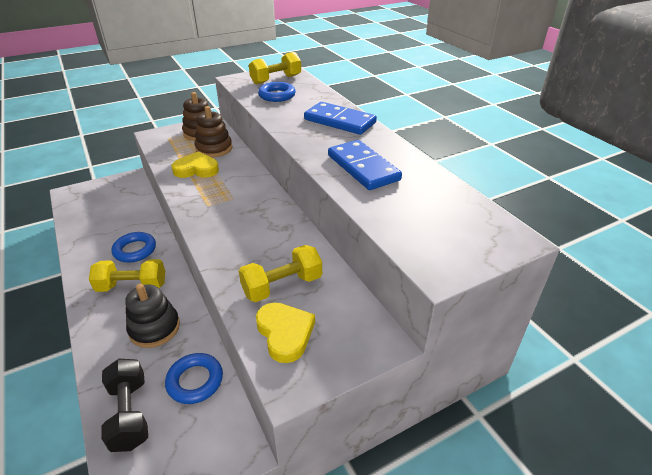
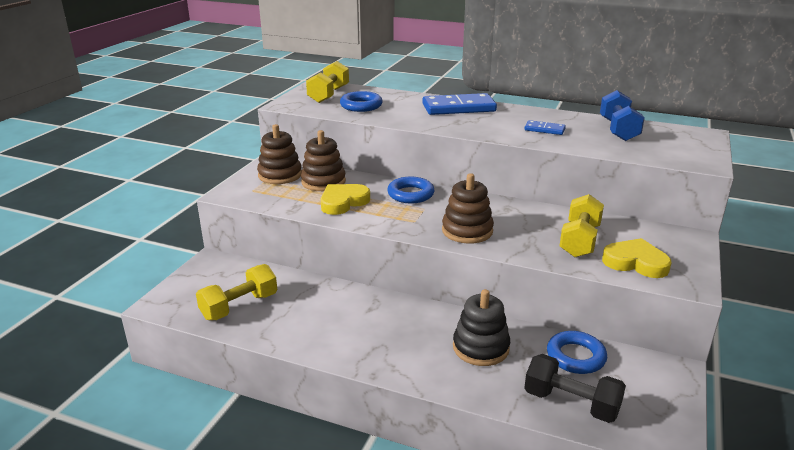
camera: 40 degrees left, 10 degrees down
yellow dumbbell [89,259,165,292] -> yellow dumbbell moved to [196,264,277,320]
blue ring [112,232,156,262] -> blue ring moved to [387,177,435,203]
blue domino [328,140,402,190] -> blue domino [524,120,566,135], size x0.51
none -> brown stacking toy [442,173,494,244]
none -> blue dumbbell [600,90,645,141]

